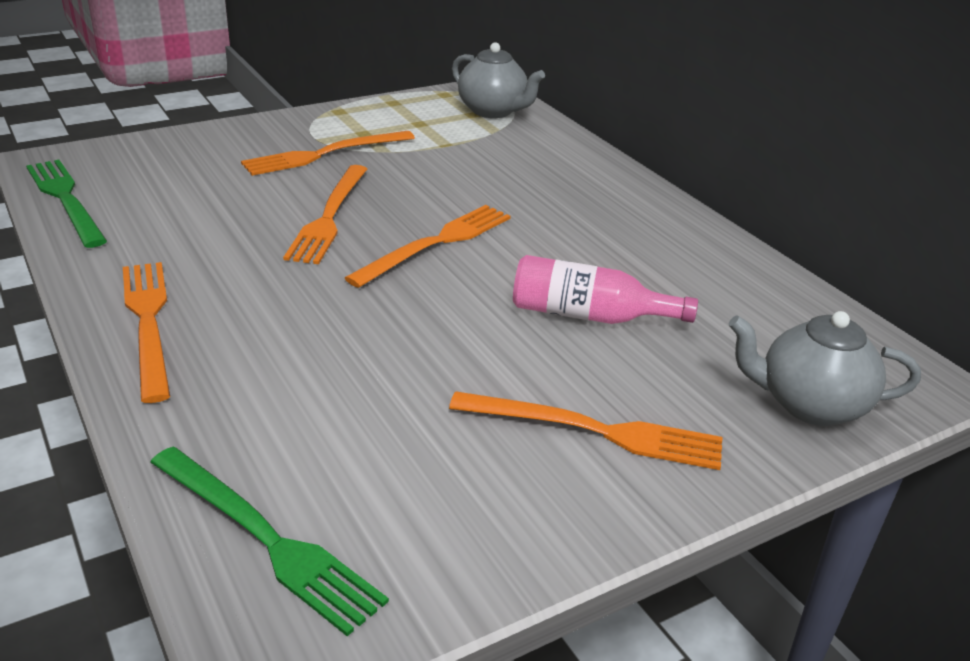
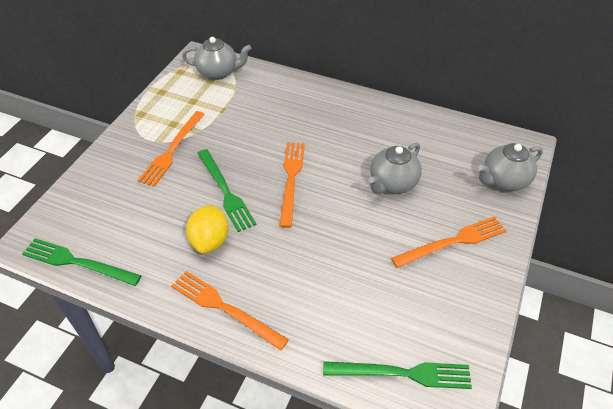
camera: 35 degrees left, 15 degrees up
orange fork [283,165,367,264] -> green fork [197,149,256,232]
pink bottle [513,255,698,324] -> grey teapot [369,143,422,194]
none -> yellow lemon [186,205,229,254]

